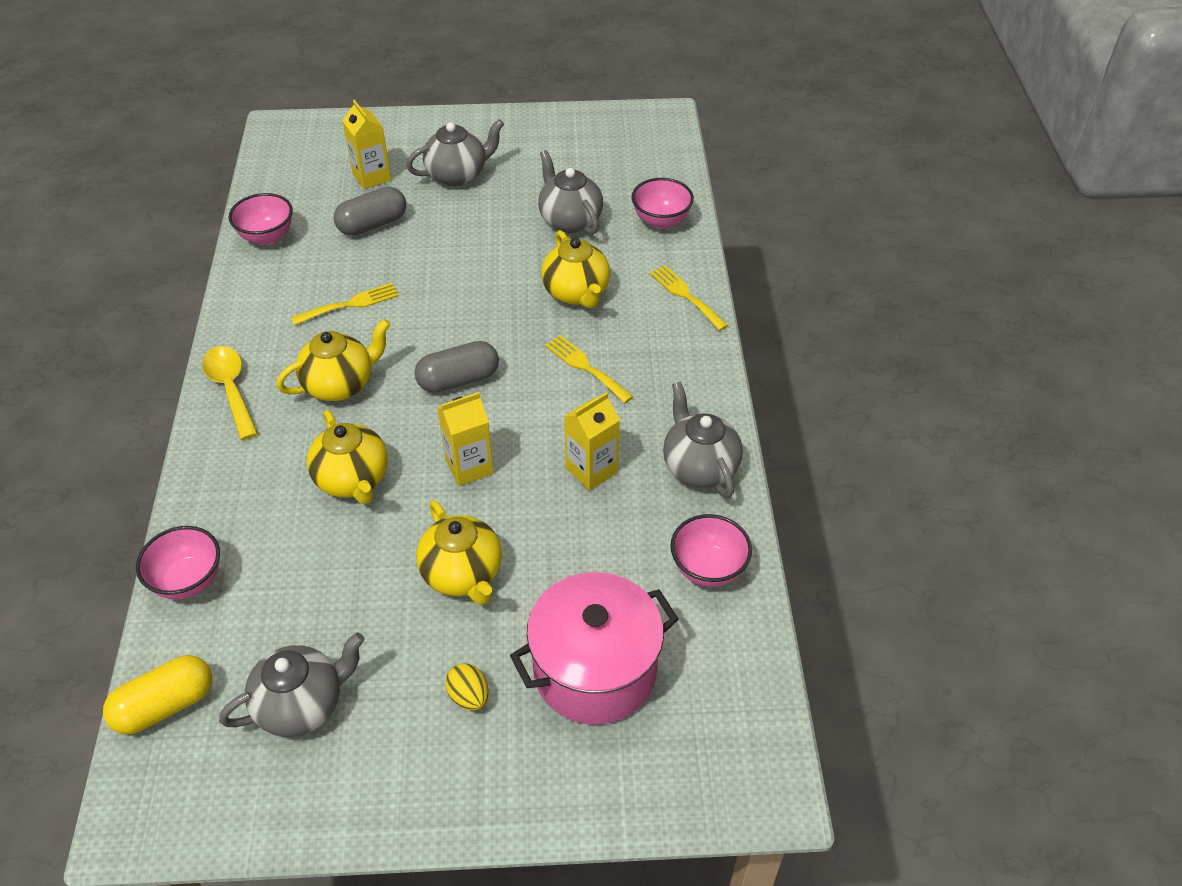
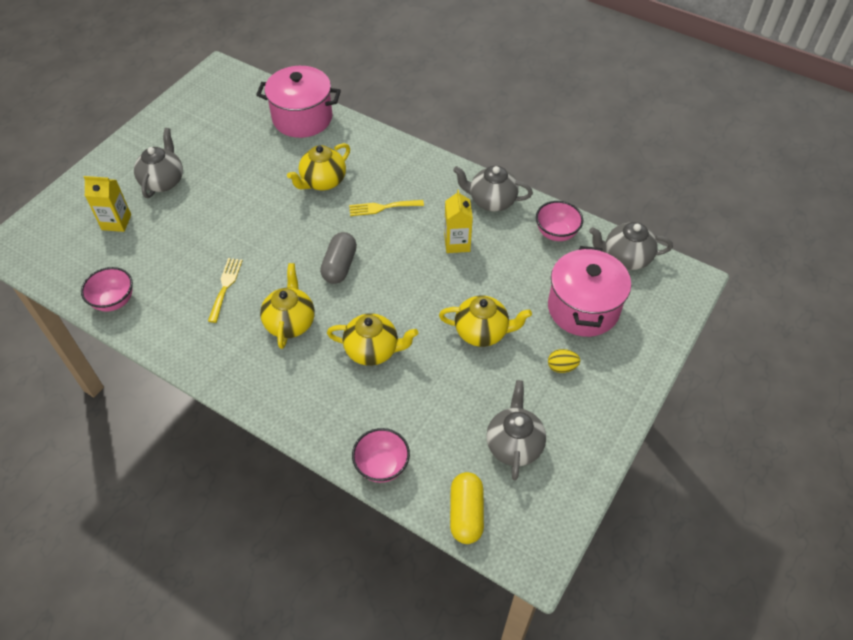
camera: 55 degrees left, 5 degrees up
yellow spoon [202,346,258,440] -> none
grey capsule [334,187,406,236] -> none
yellow carton [437,392,494,486] -> none
grey teapot [538,150,603,235] -> grey teapot moved to [589,222,673,270]
yellow teapot [541,230,610,308] -> yellow teapot turned 120 degrees clockwise [287,143,350,190]
pink bowl [632,178,694,229] -> pink pot [256,66,341,138]
yellow fork [650,265,729,331] -> none

